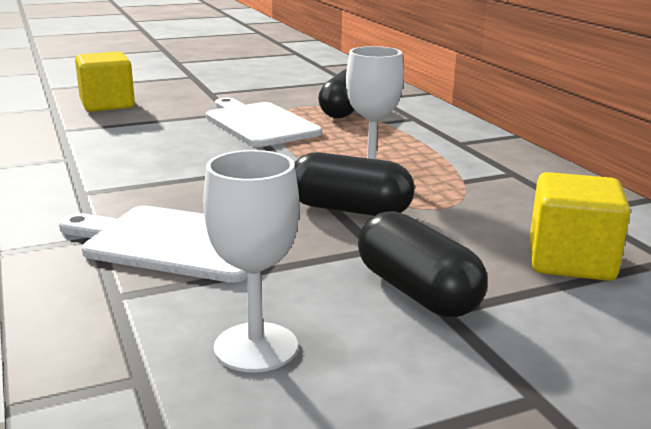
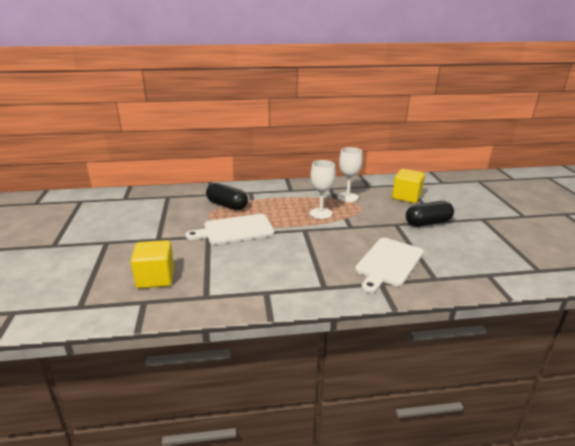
camera: 75 degrees left, 5 degrees up
white goblet [203,150,300,372] -> white goblet moved to [337,147,363,202]
black capsule [294,152,415,216] -> none

